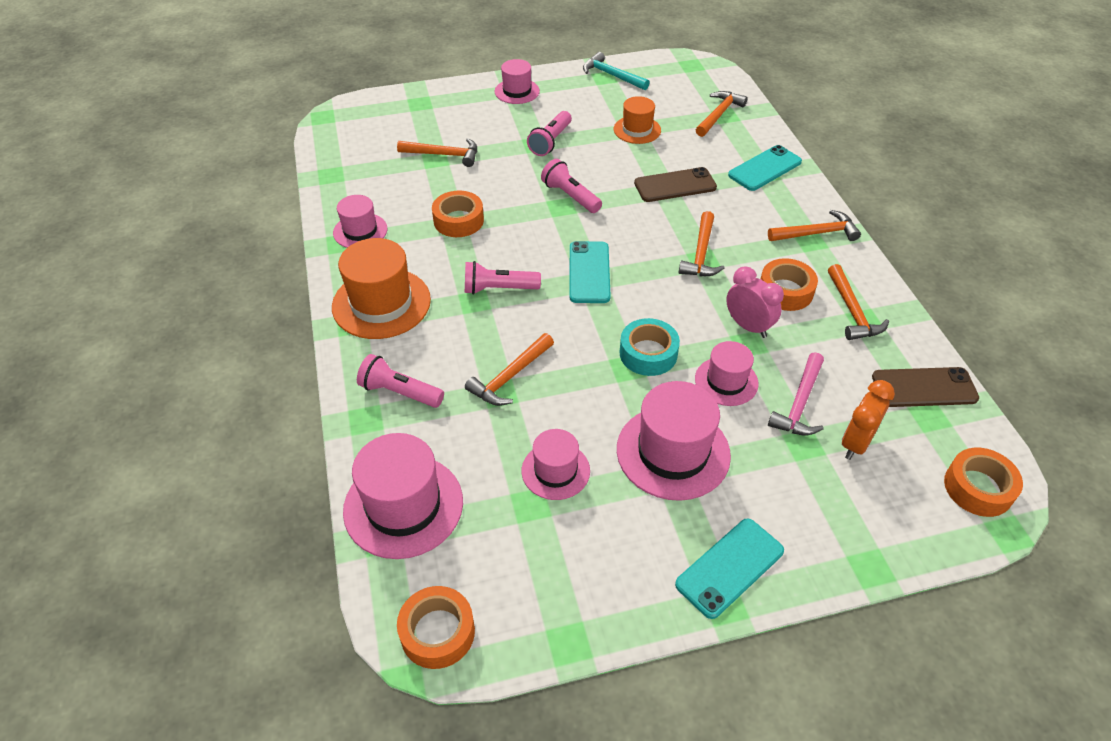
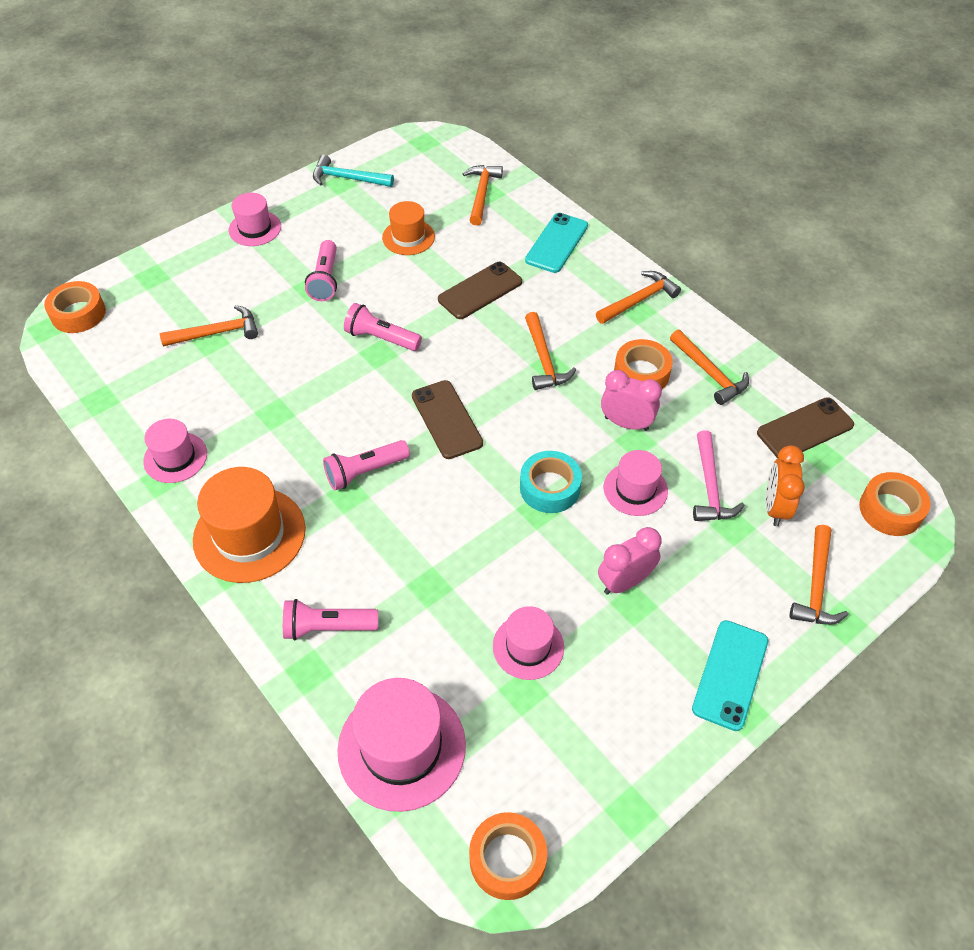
camera: 25 degrees left, 5 degrees up
orange tape [432,191,484,237] -> orange tape moved to [44,281,106,333]
orange hammer [465,333,554,406] -> orange hammer moved to [790,525,848,625]
turquoise phone [569,241,611,303] -> brown phone [412,380,483,459]
pink hat [617,381,731,501] -> pink clock [598,527,662,595]

